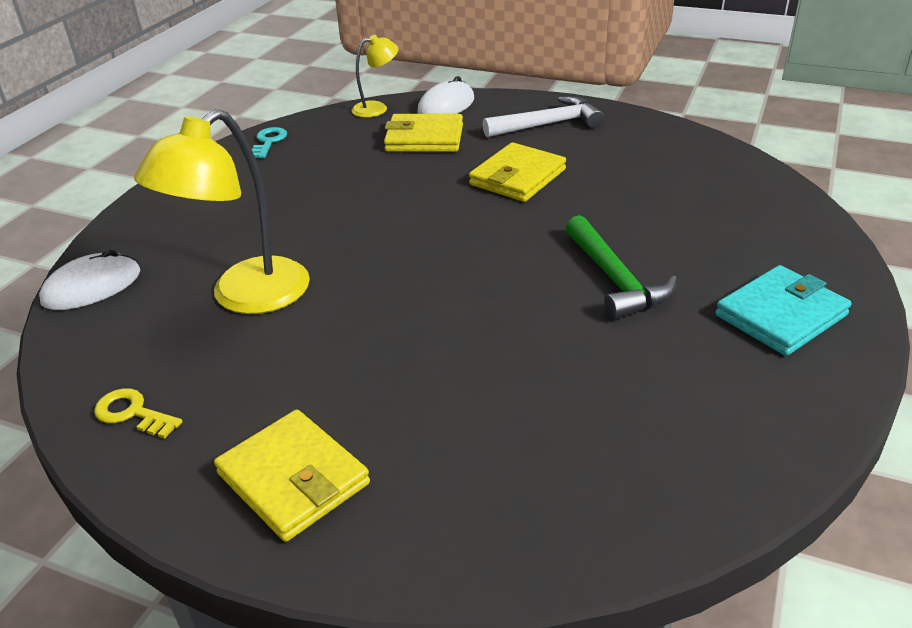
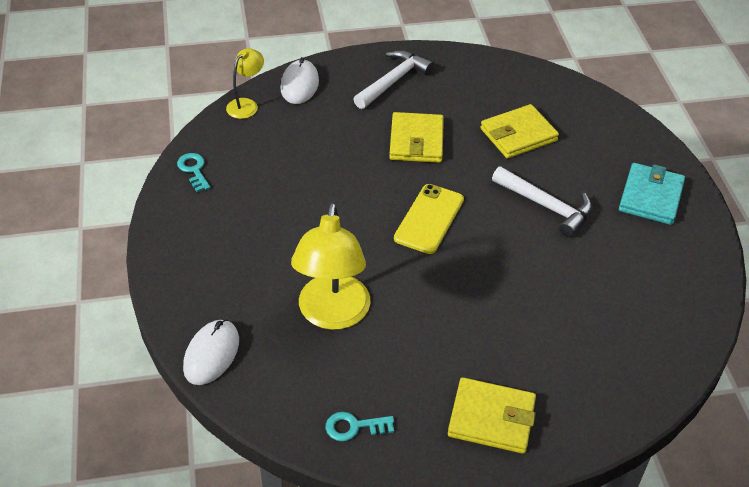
camera: 35 degrees left, 10 degrees up
yellow key [94,388,182,439] -> turquoise key [325,412,394,441]
yellow wallet [384,114,463,152] -> yellow wallet moved to [480,104,559,159]
green hammer [566,215,677,320] -> white hammer [492,166,592,237]
none -> yellow phone [394,184,464,254]

